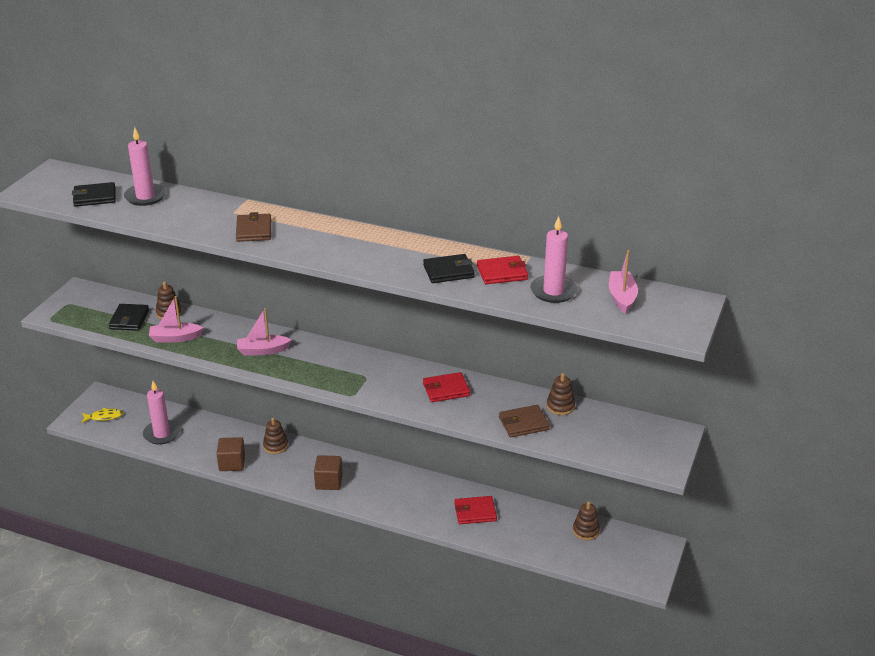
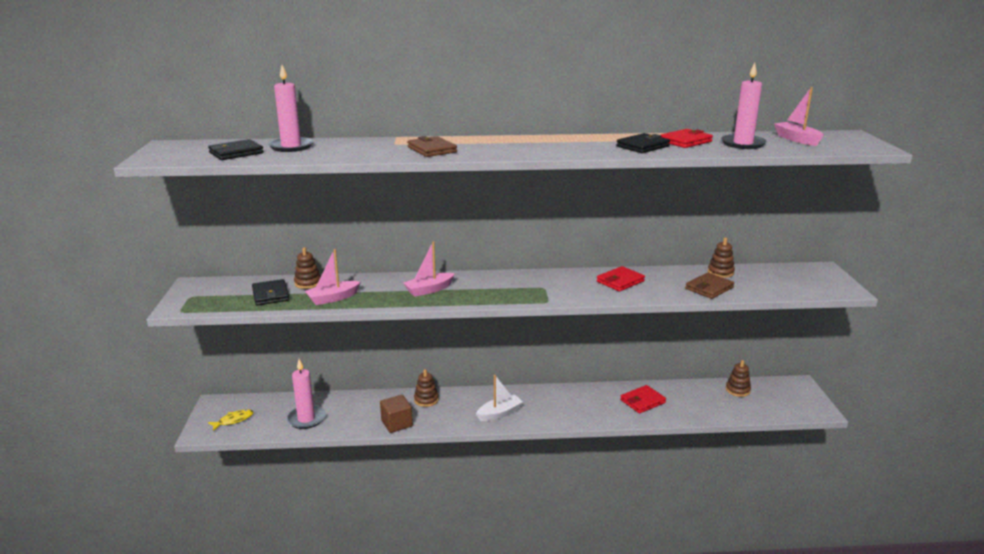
camera: 25 degrees left, 10 degrees down
brown cube [314,455,343,490] -> white boat [476,375,523,421]

